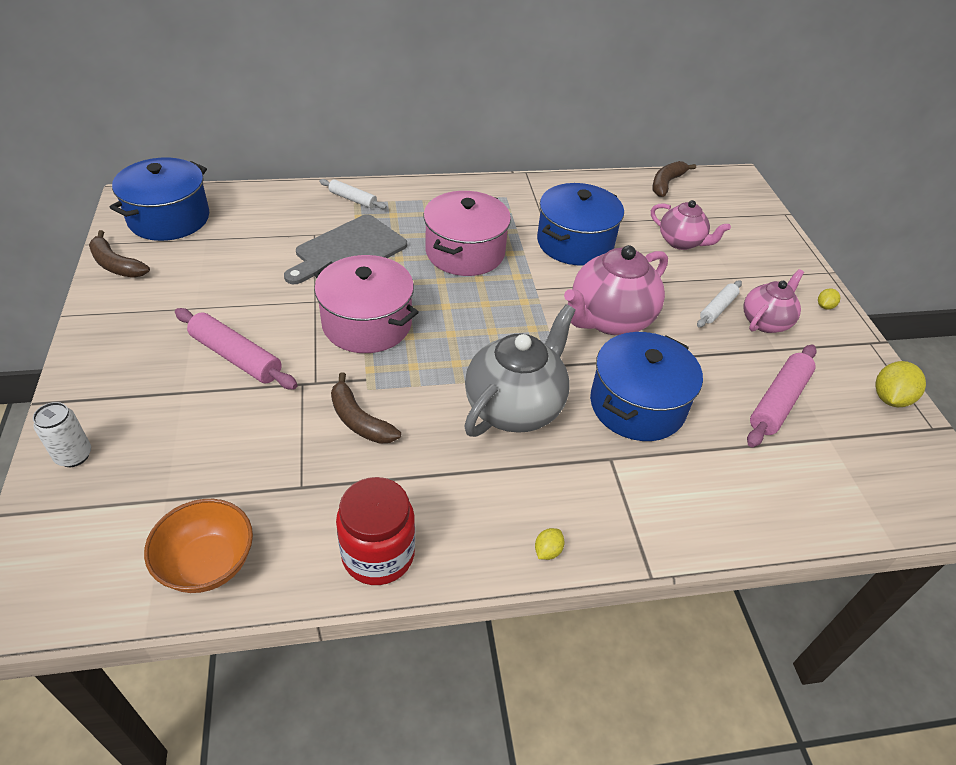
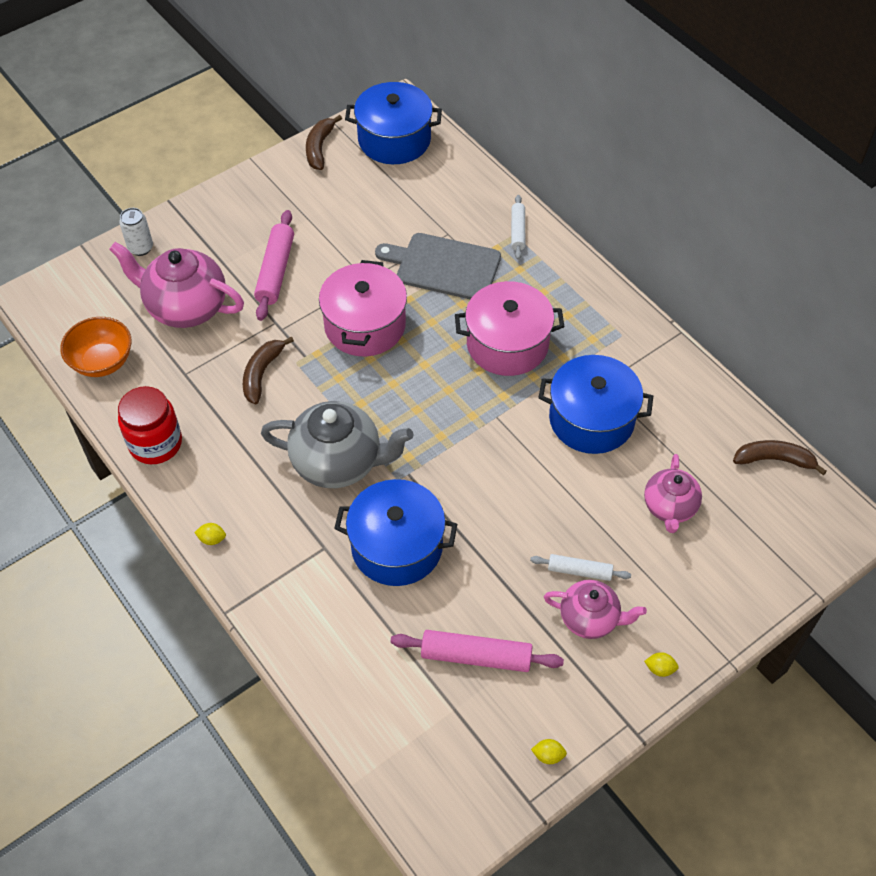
camera: 65 degrees right, 10 degrees up
pink teapot [564,245,668,335] -> pink teapot moved to [109,242,244,328]
yellow lemon [875,361,926,407] -> yellow lemon [531,739,567,764], size x0.53

